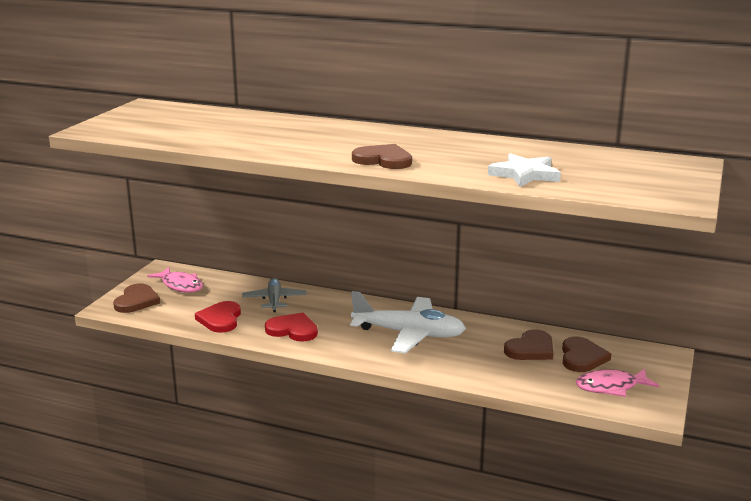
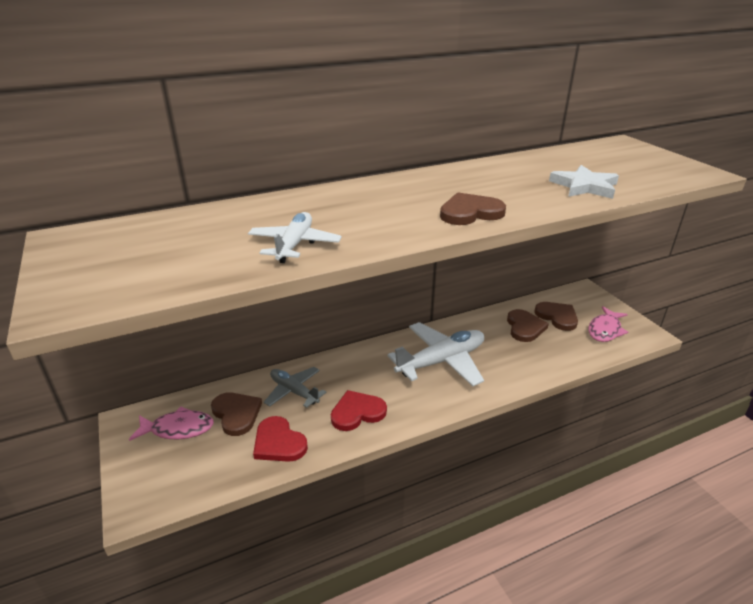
camera: 45 degrees left, 10 degrees up
brown heart [113,284,160,313] -> brown heart moved to [211,393,262,436]
none -> white plane [248,212,342,263]

